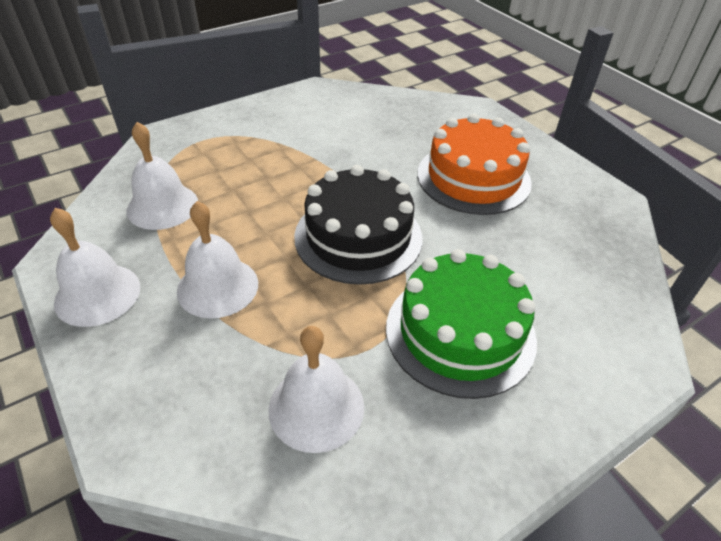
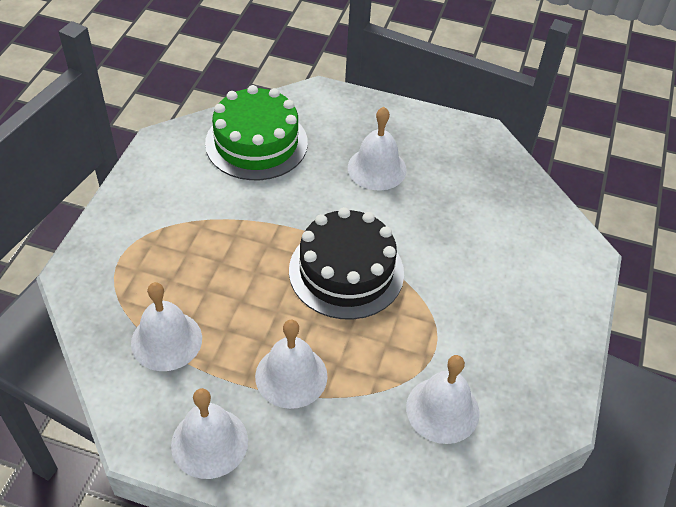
camera: 40 degrees left, 5 degrees up
green cake [386,249,537,399] -> green cake moved to [205,85,308,180]
orange cake [417,114,532,215] -> white bell [348,107,407,190]

